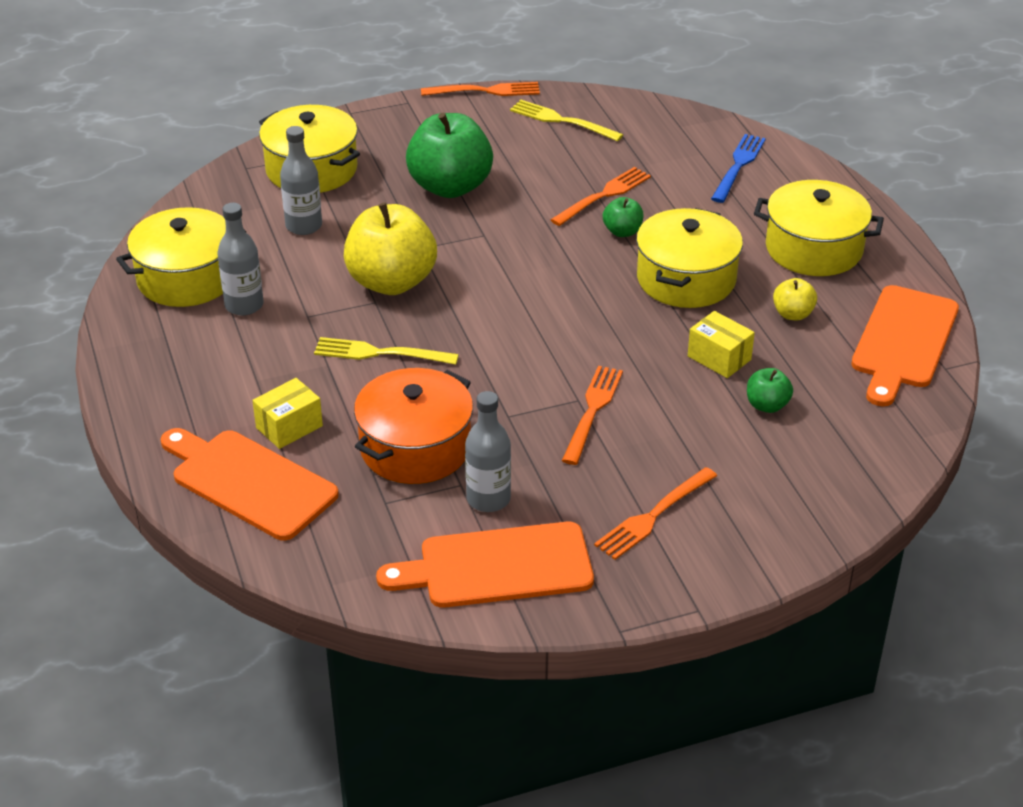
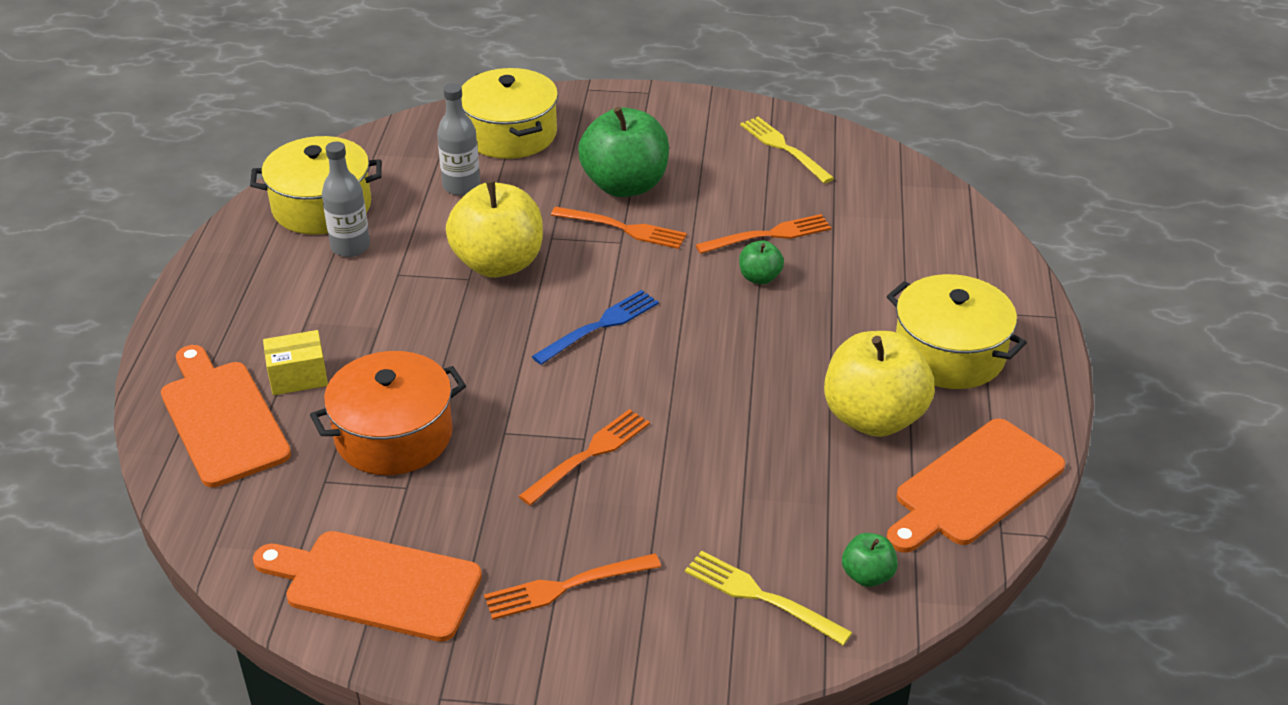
camera: 25 degrees right, 0 degrees up
yellow fork [314,337,459,365] -> yellow fork moved to [685,551,853,645]
orange fork [421,82,540,96] -> orange fork moved to [551,207,687,249]
grey bottle [465,391,511,512] -> none
yellow pot [636,208,743,308] -> none
yellow box [688,311,755,378] -> none
blue fork [711,134,766,203] -> blue fork moved to [532,290,659,365]
green apple [747,368,793,413] -> green apple moved to [842,533,898,587]
yellow apple [773,278,817,320] -> yellow apple [824,331,935,437], size x2.17

